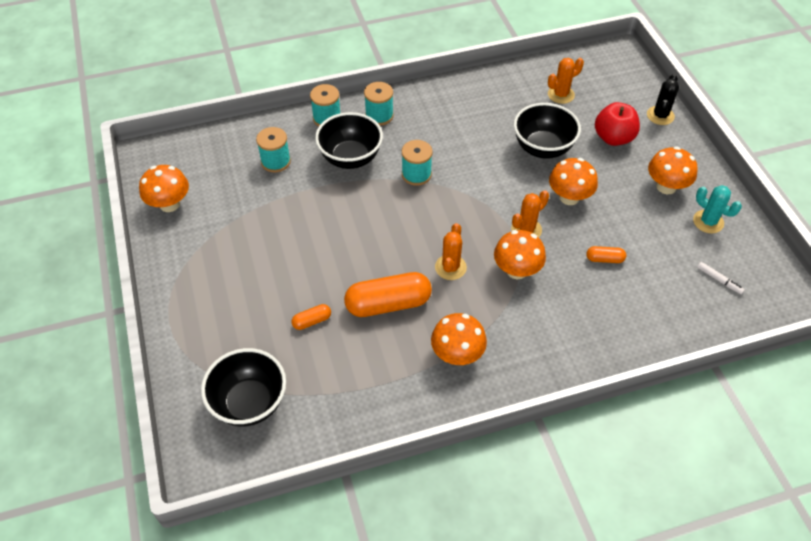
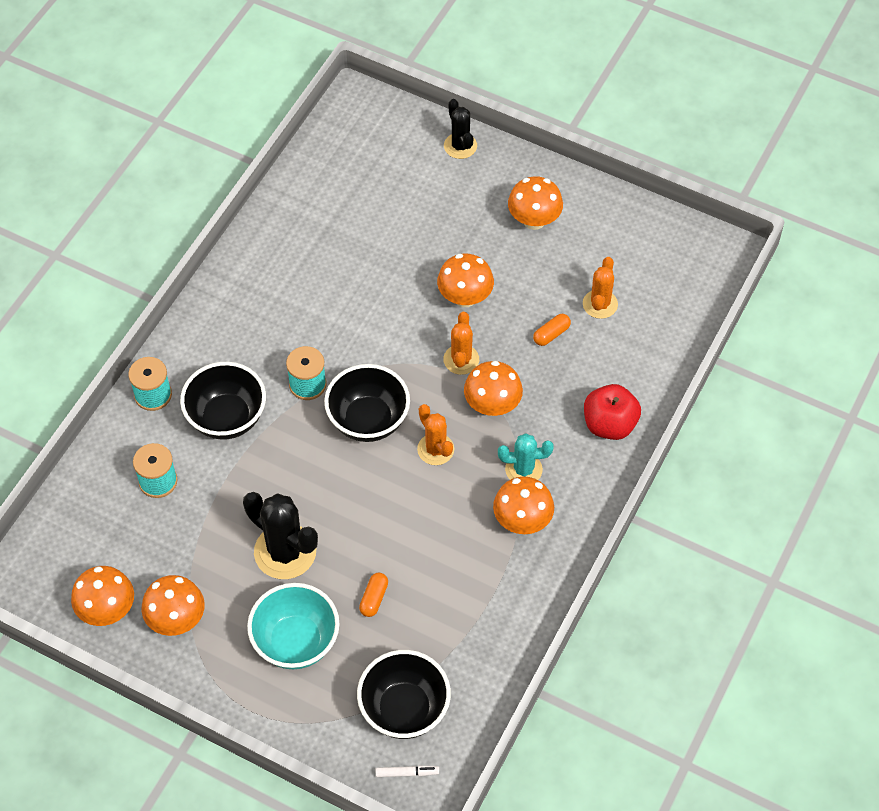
camera: 45 degrees left, 5 degrees up
orange capsule [344,272,432,317] -> none
turquoise spool [364,82,394,126] -> none
black bowl [514,103,581,159] -> black bowl moved to [324,364,410,442]
orange cactus [548,58,584,104] -> orange cactus moved to [583,257,618,319]
red apple [595,102,640,146] -> red apple moved to [584,384,641,440]
turquoise cactus [693,185,742,233] -> turquoise cactus moved to [498,433,554,480]
white marker [697,262,745,294] -> white marker moved to [376,766,439,777]
none -> orange mushroom [142,575,205,636]
none -> black cactus [243,492,318,579]
none -> turquoise bowl [247,583,340,669]

